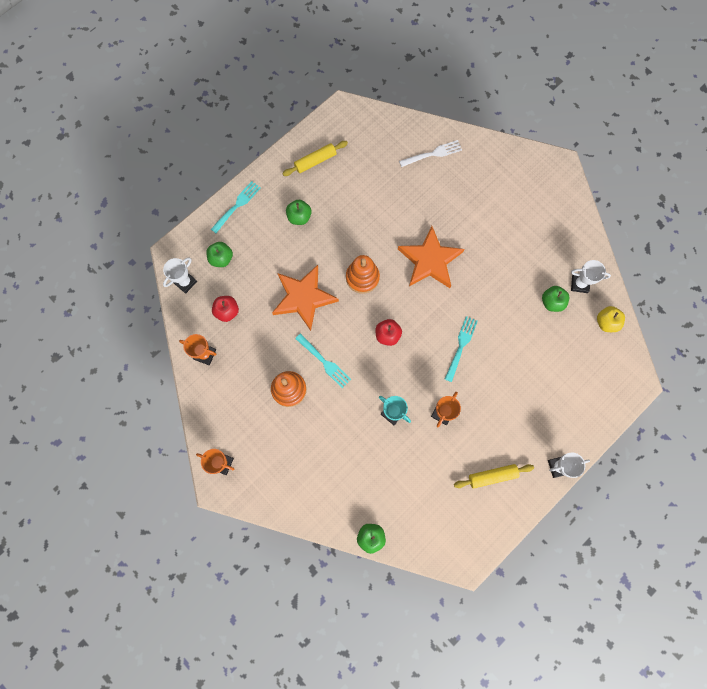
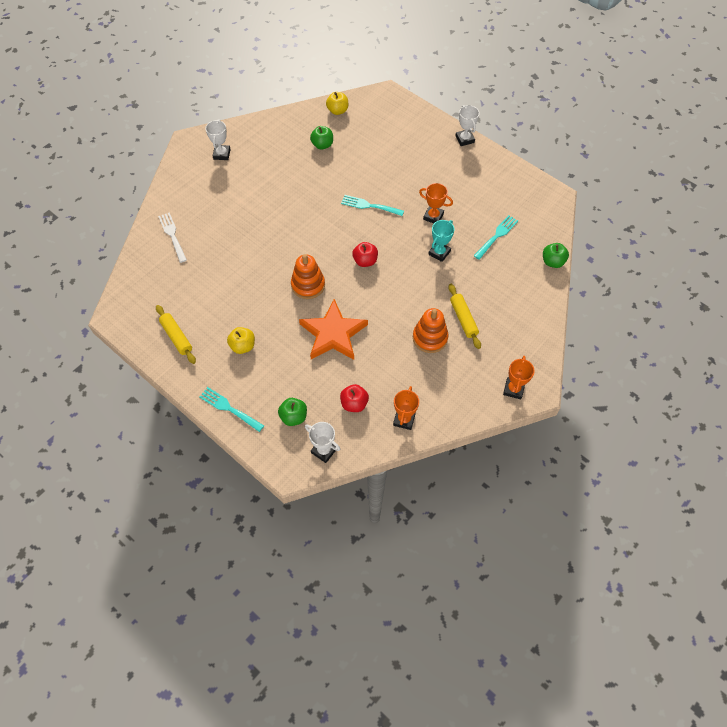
camera: 95 degrees left, 15 degrees down
green apple [286,200,312,225] -> yellow apple [227,327,255,354]
turquoise fork [295,333,351,388] -> turquoise fork moved to [474,215,518,260]
orange star [398,226,464,288] -> none
yellow rolling pin [454,464,534,489] -> yellow rolling pin moved to [448,284,481,349]
white trophy [571,260,611,293] -> white trophy moved to [205,119,231,160]

